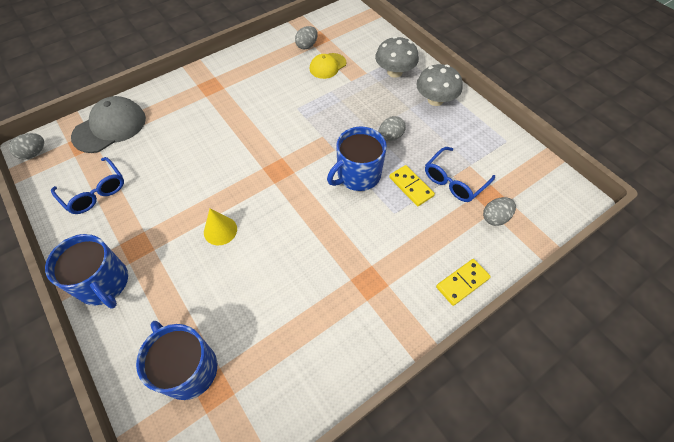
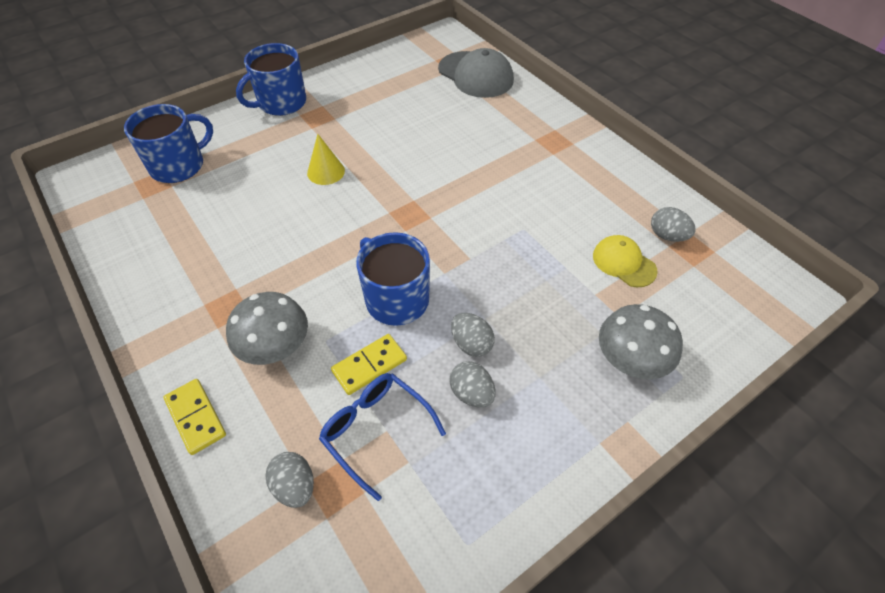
camera: 90 degrees right, 5 degrees down
grey egg [9,133,44,160] -> grey egg moved to [449,361,495,408]
blue glasses [51,157,124,214] -> none
grey mushroom [416,64,462,106] -> grey mushroom moved to [226,292,308,365]

